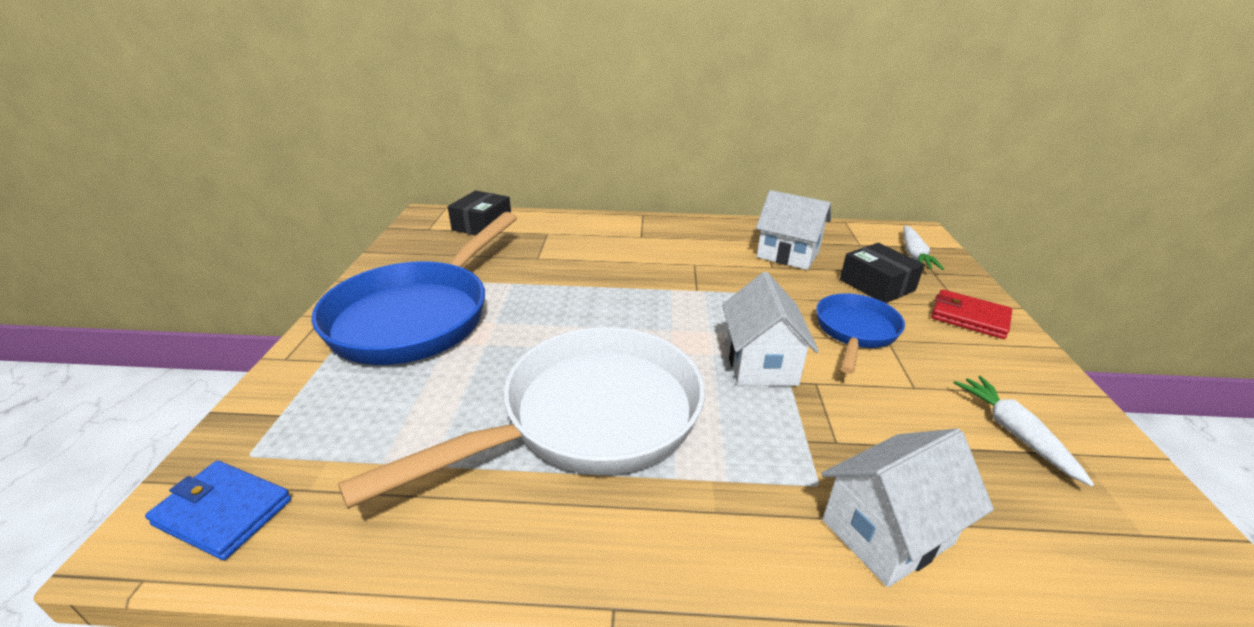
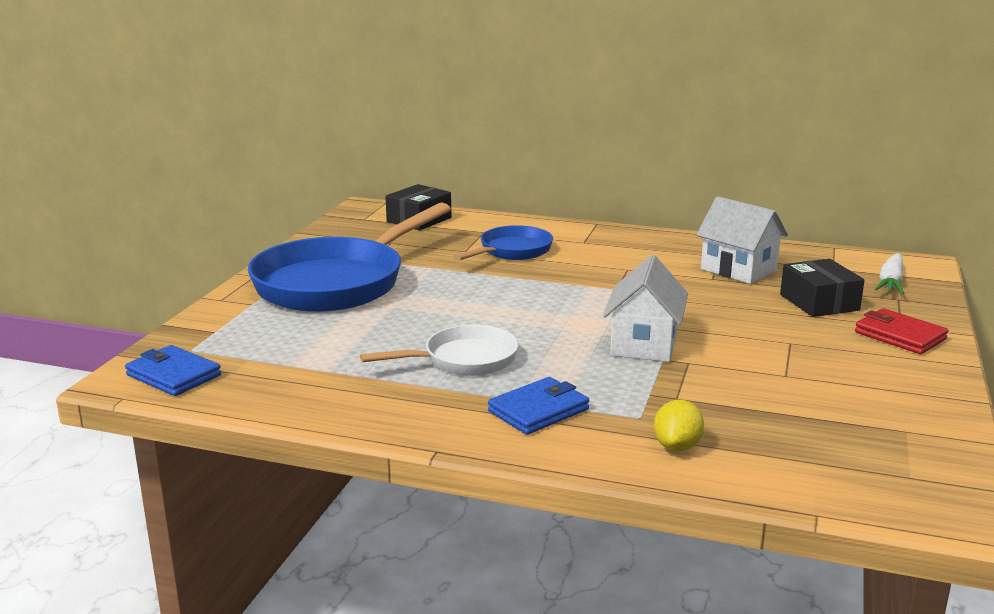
camera: 15 degrees right, 10 degrees down
white pan [338,327,705,509] -> white pan [360,325,519,376], size x0.53
blue pan [816,293,905,374] -> blue pan moved to [453,225,553,261]
white house [821,428,994,587] -> yellow lemon [654,400,704,451]
white carrot [954,376,1094,487] -> none
none -> blue wallet [488,377,589,435]

